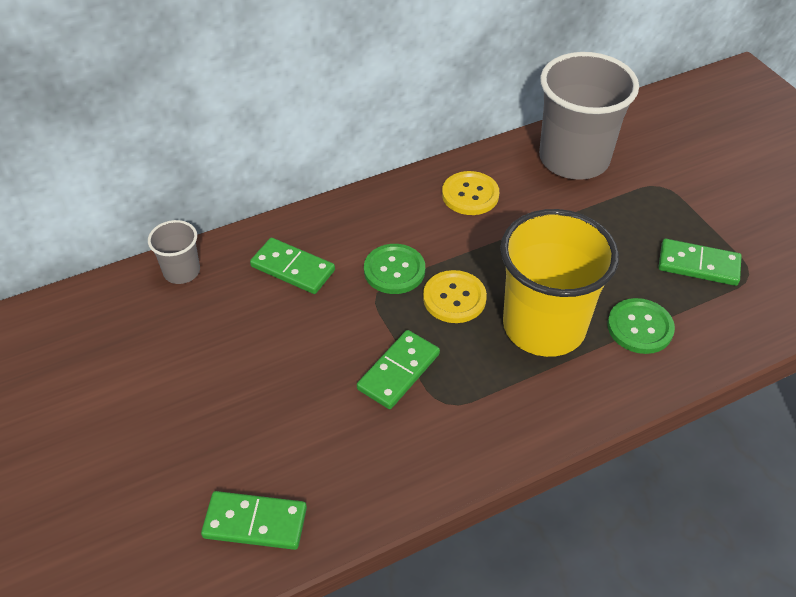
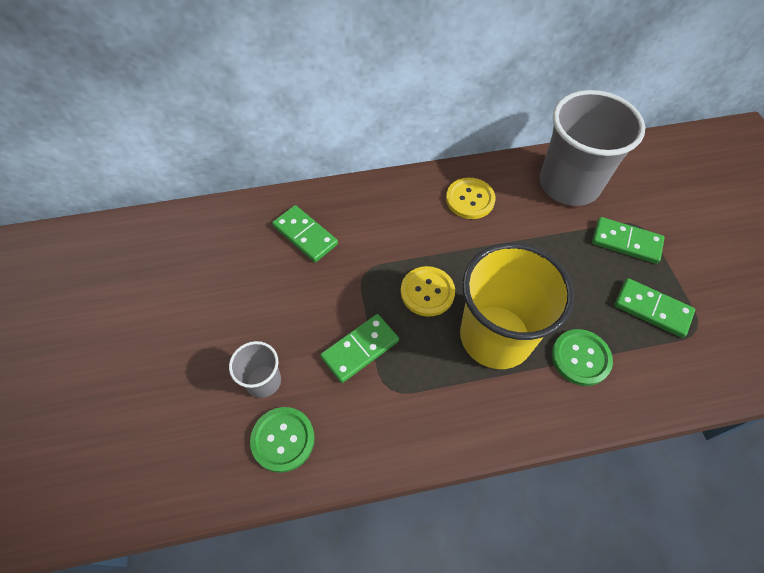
camera: 15 degrees right, 10 degrees up
grey cup [148,220,200,284] -> grey cup moved to [229,341,281,398]
green domino [201,491,307,550] -> green domino moved to [592,217,664,264]
green button [364,244,425,294] -> green button moved to [250,407,315,473]

